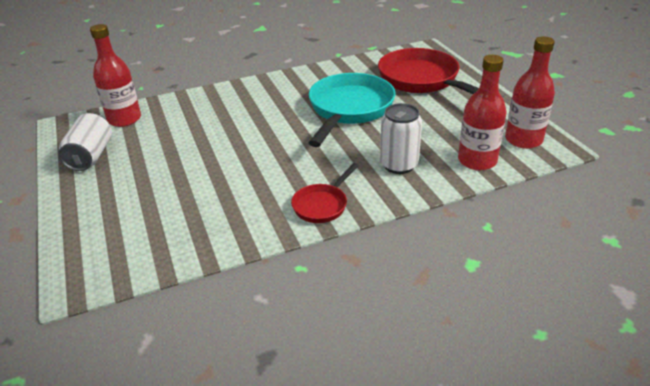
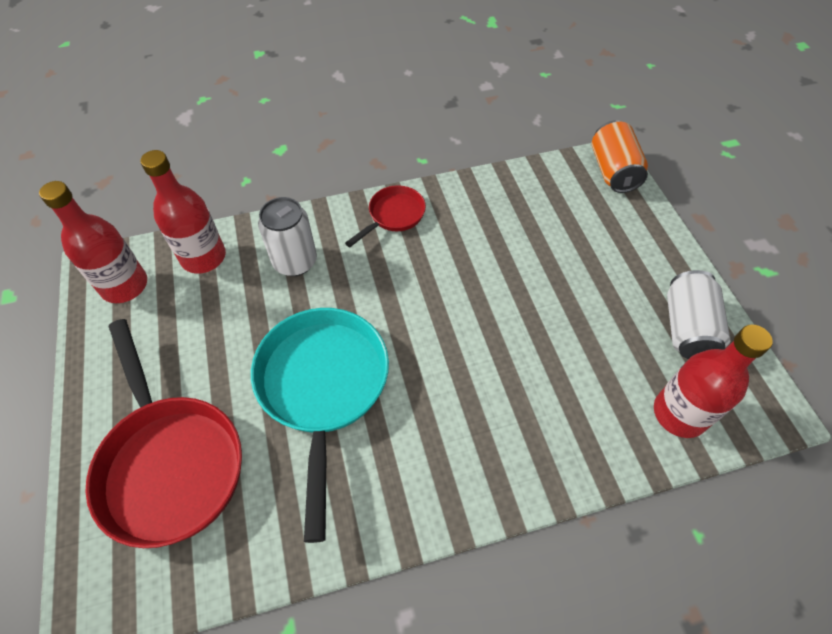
camera: 175 degrees left, 20 degrees up
turquoise pan [309,73,395,147] -> turquoise pan turned 150 degrees clockwise [251,308,389,543]
none -> orange can [592,120,648,193]

